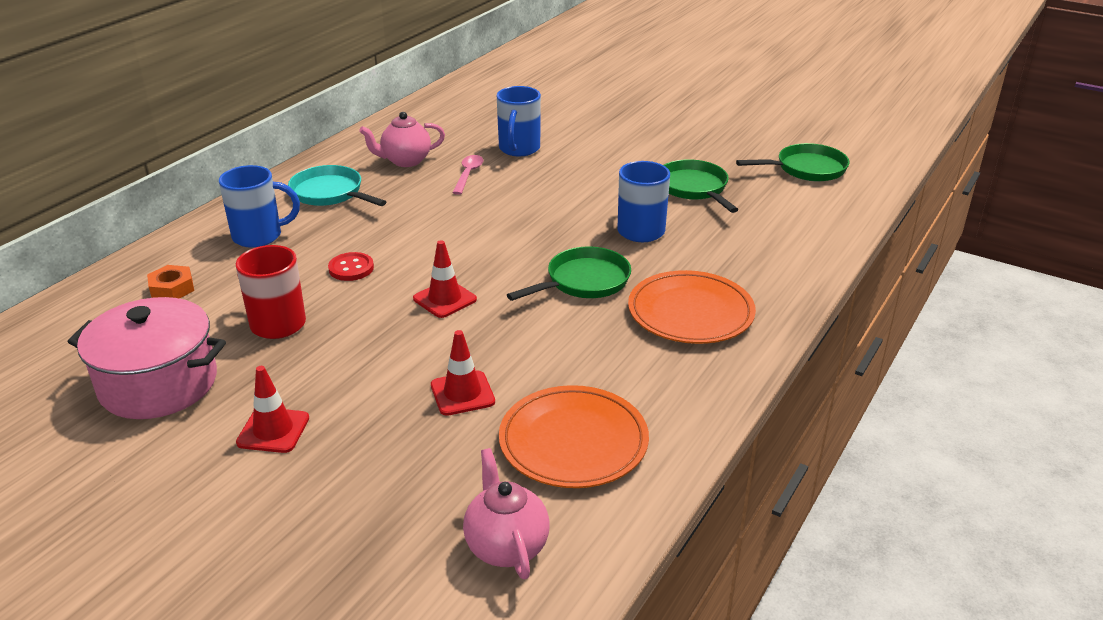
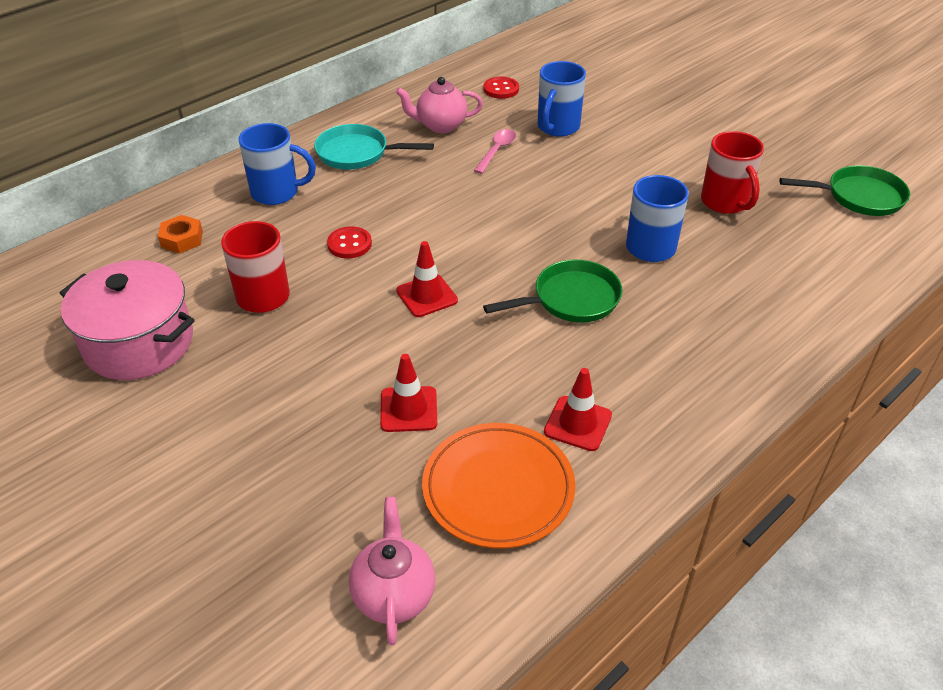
camera: 15 degrees right, 10 degrees up
red traffic cone [236,366,309,453] -> red traffic cone moved to [544,368,612,451]
turquoise pan [288,165,386,206] -> turquoise pan turned 45 degrees counterclockwise [314,124,434,170]
orange plate [628,270,756,344] -> none
green pan [664,159,739,213] -> red mug [701,131,764,214]
none -> red button [484,77,519,99]

